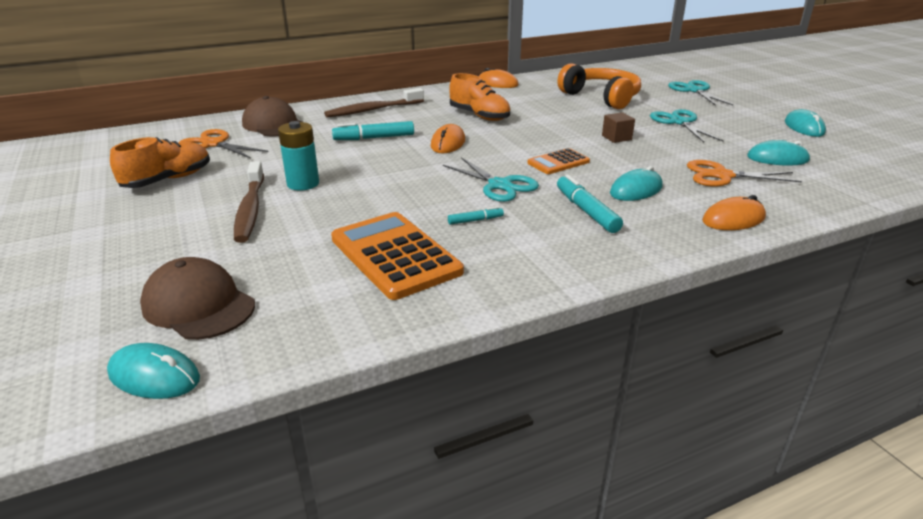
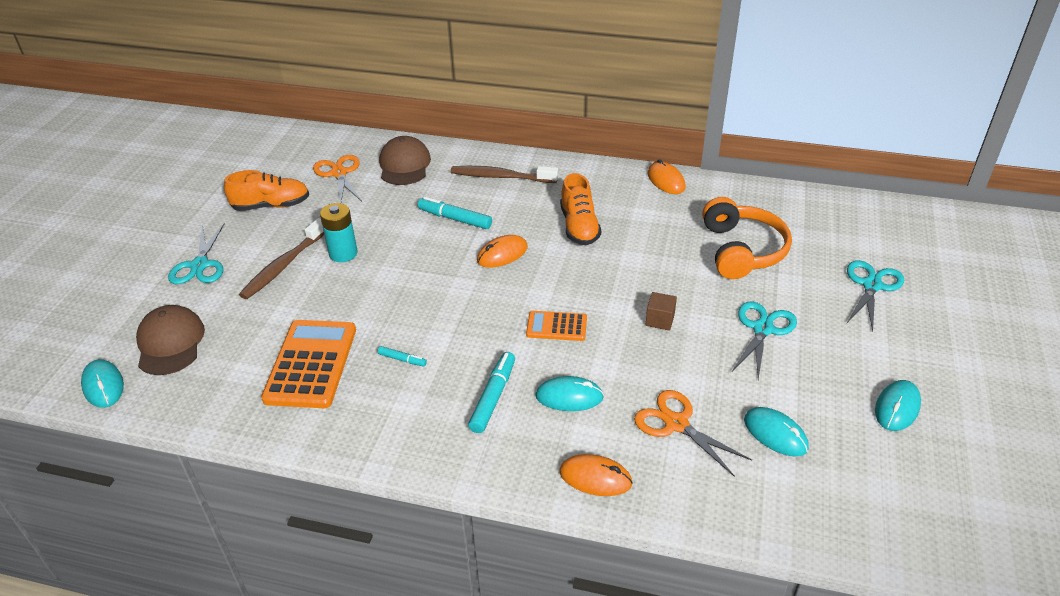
camera: 40 degrees right, 10 degrees up
turquoise scissors [443,157,539,202] -> turquoise scissors moved to [168,223,225,284]

